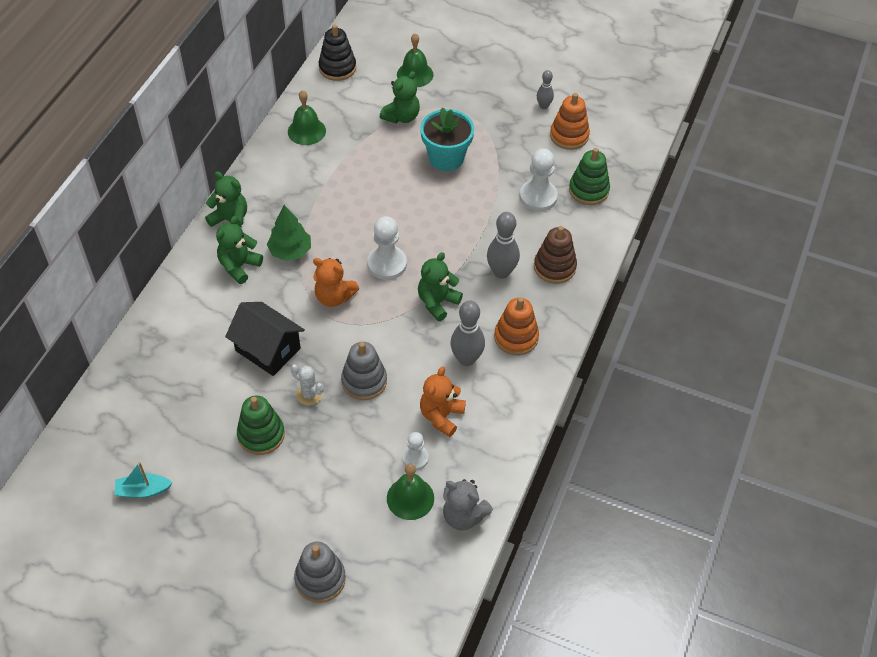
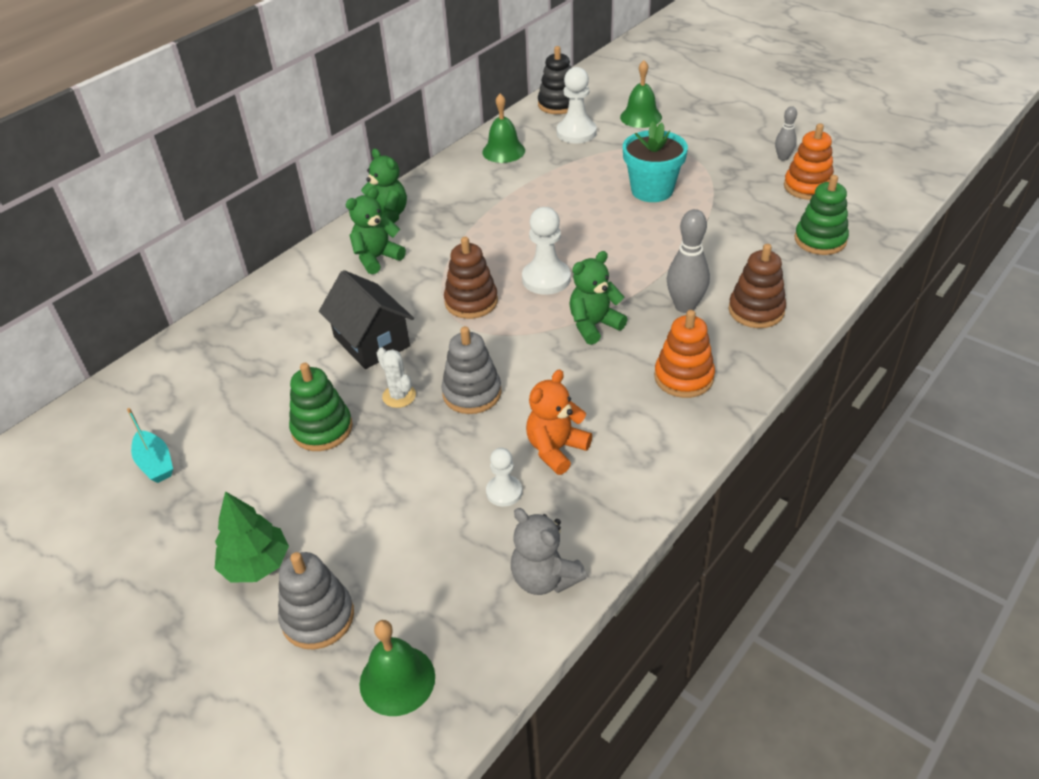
camera: 20 degrees right, 10 degrees down
turquoise boat [114,462,173,498] -> turquoise boat turned 135 degrees counterclockwise [127,408,173,483]
green tree [267,205,311,261] -> green tree moved to [215,491,289,583]
orange teddy bear [313,258,359,307] -> brown stacking toy [444,237,498,319]
green teddy bear [380,71,420,123] -> none
green bell [387,464,434,520] -> green bell moved to [359,620,435,716]
grey bowling pin [450,300,485,366] -> none
white pawn [520,149,558,211] -> white pawn moved to [557,67,597,143]

